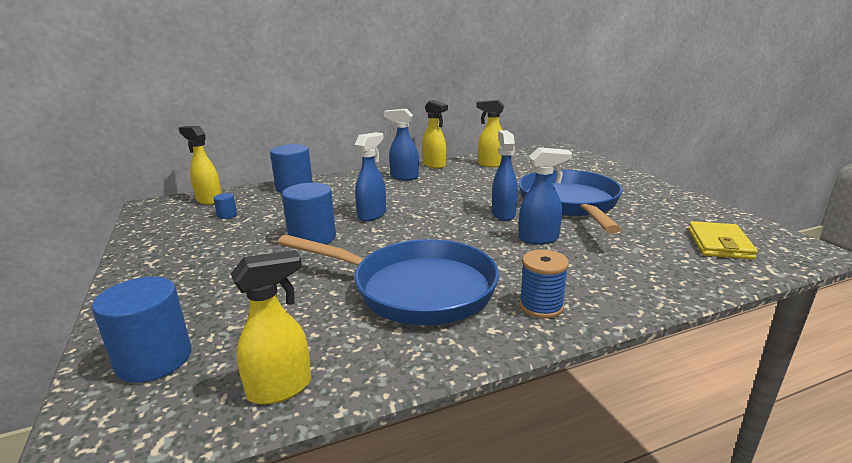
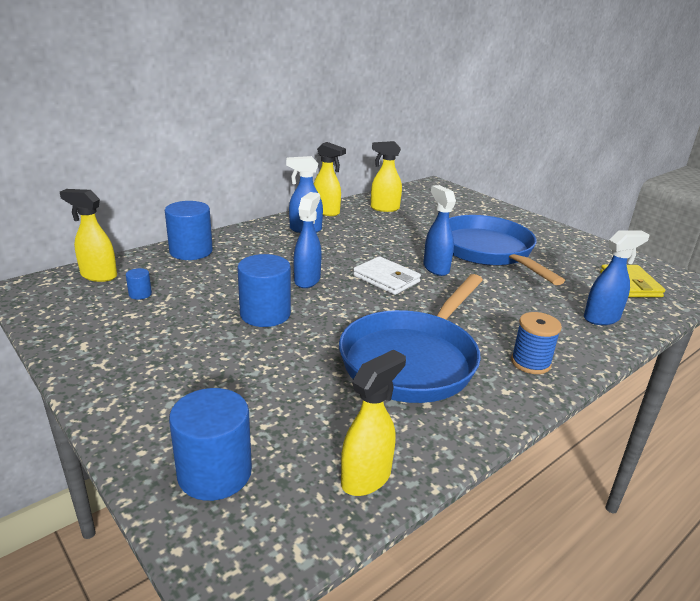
camera: 20 degrees left, 5 degrees up
blue pan [278,235,499,325] -> blue pan turned 120 degrees clockwise [339,274,483,403]
blue spray bottle [519,147,572,244] -> blue spray bottle moved to [584,230,650,325]
none -> white wallet [353,256,421,295]

